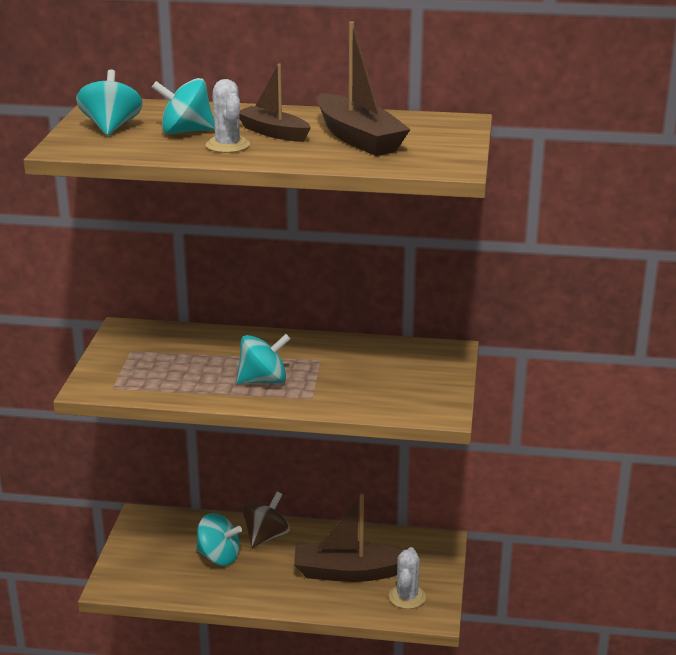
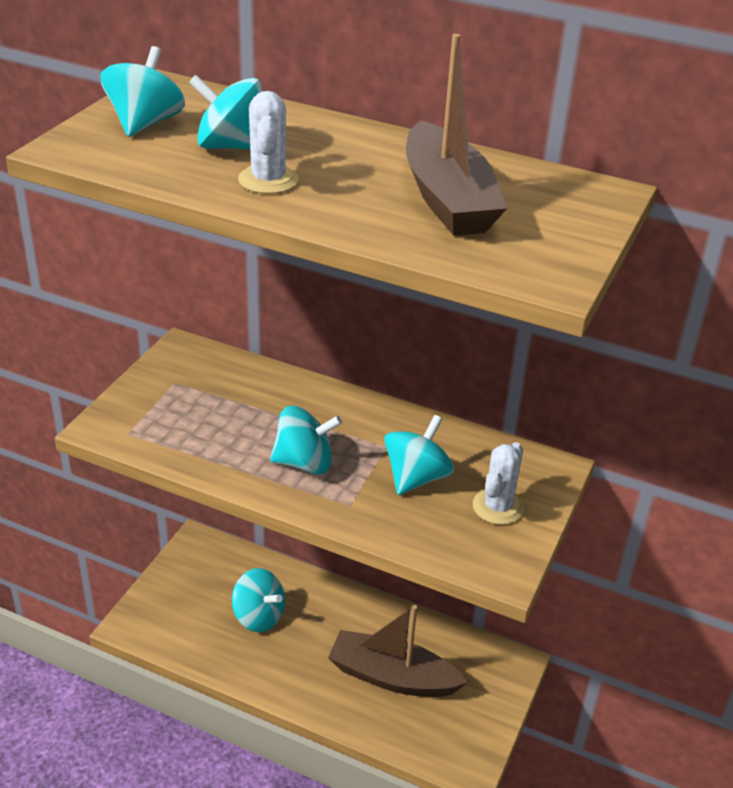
camera: 15 degrees right, 10 degrees up
brown boat [239,64,311,142] -> none
brown spinning top [242,492,290,548] -> none
white cactus [389,547,426,609] -> white cactus moved to [473,442,524,525]
none -> turquoise spinning top [384,415,454,495]

